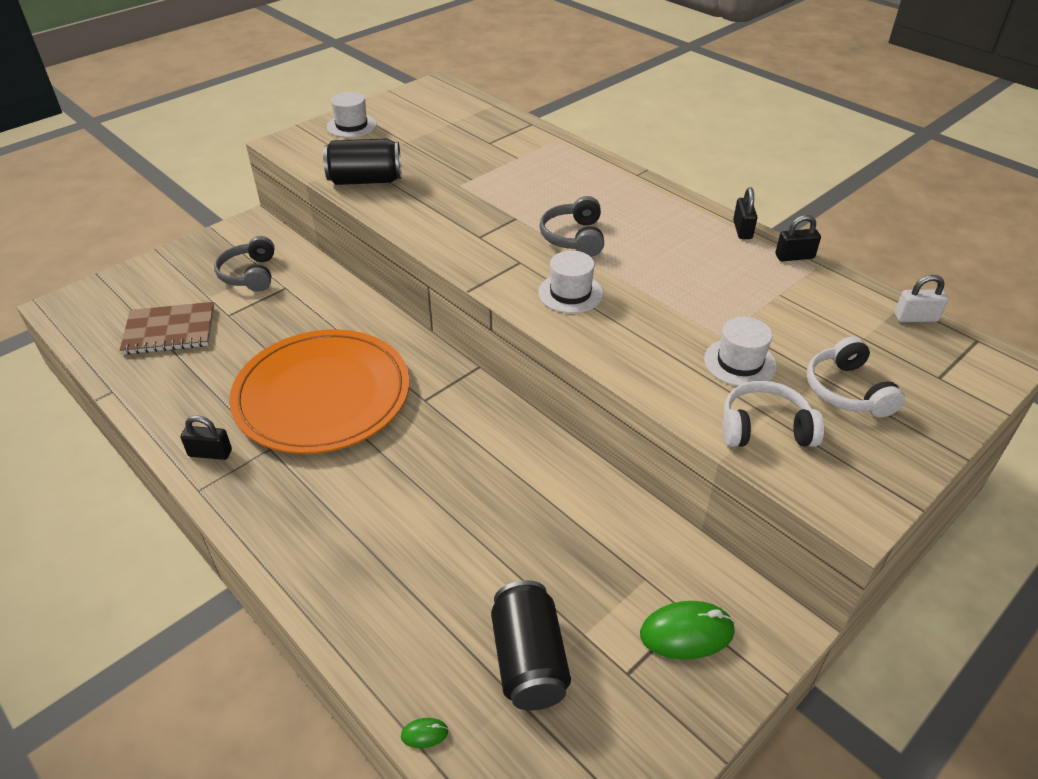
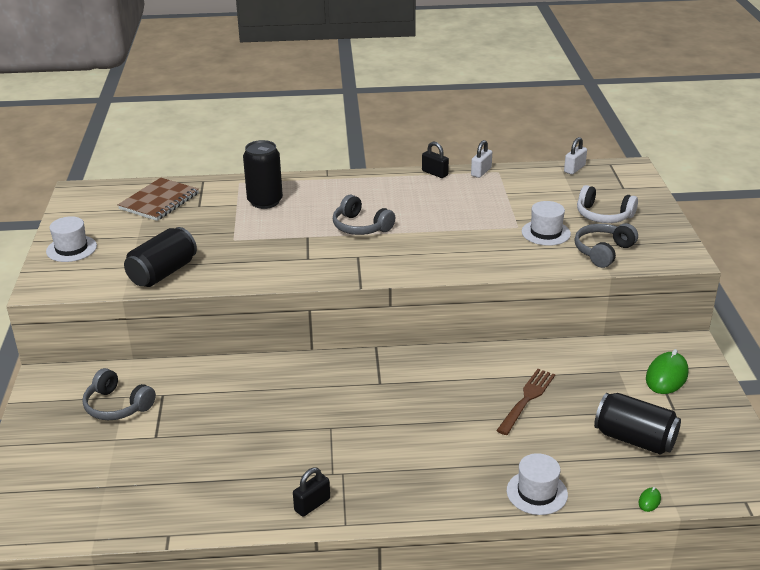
camera: 50 degrees left, 10 degrees down
brown notebook [120,302,214,355] -> brown notebook moved to [118,178,199,221]
orange plate [229,329,410,454] -> none
white hat [538,250,603,313] -> white hat moved to [507,453,568,515]
white headphones [722,381,824,447] -> grey headphones [574,223,638,268]
black padlock [775,215,821,261] -> white padlock [471,140,492,178]
none -> black can [243,140,283,209]
none -> brown fork [496,369,555,435]

